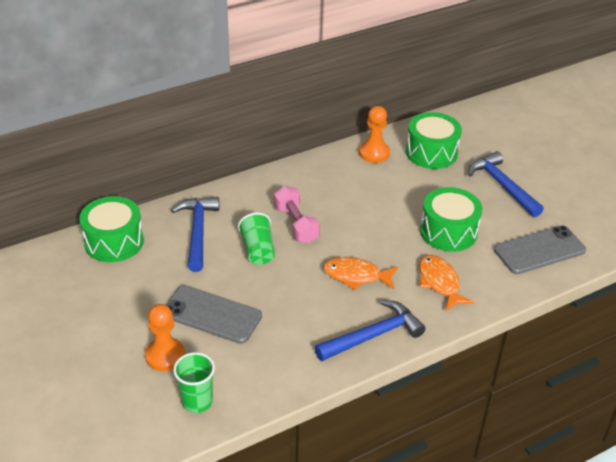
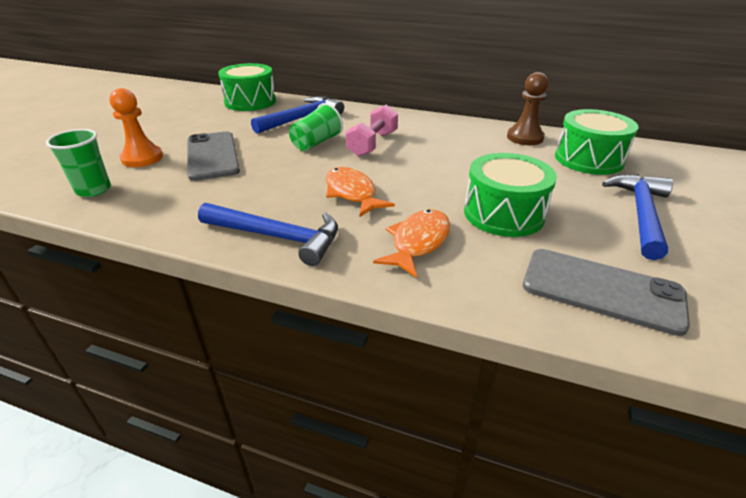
camera: 50 degrees right, 5 degrees down
orange pawn [359,106,390,163] -> brown pawn [507,72,549,145]

